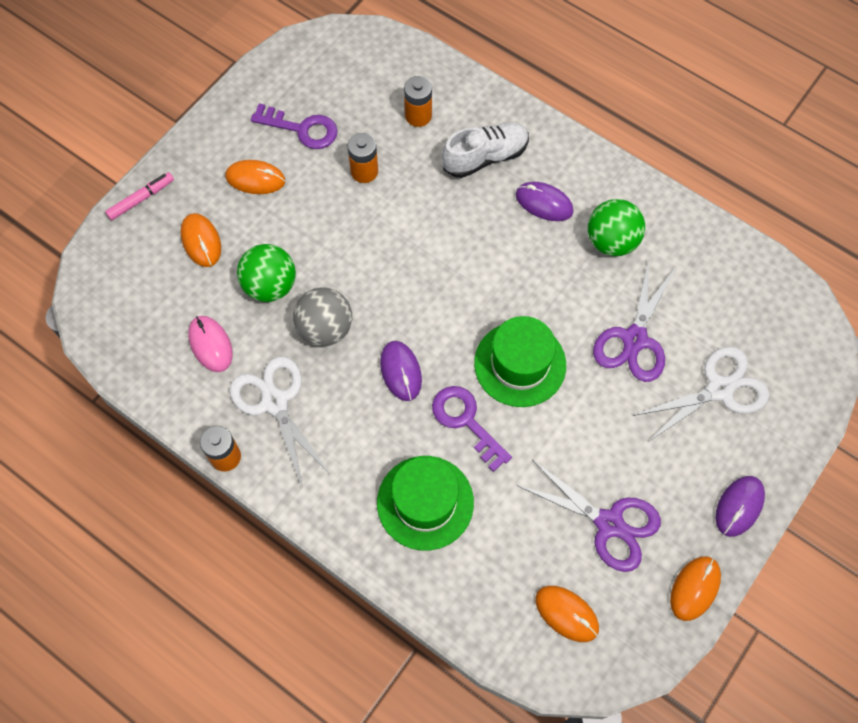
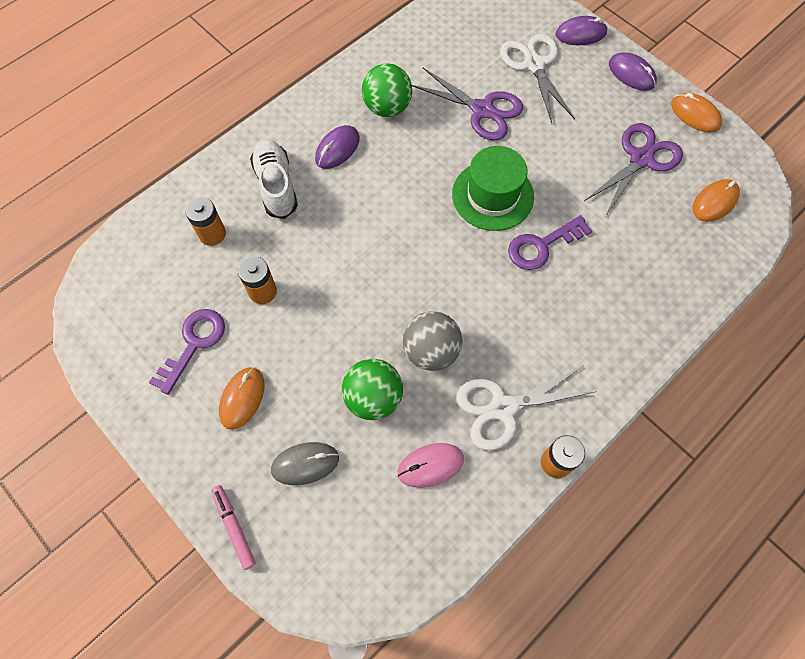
camera: 80 degrees left, 0 degrees up
orange mouse [180,213,221,267] -> grey mouse [271,442,339,485]
green hat [377,456,474,551] -> none
purple mouse [380,341,422,401] -> purple mouse moved to [556,16,608,45]

